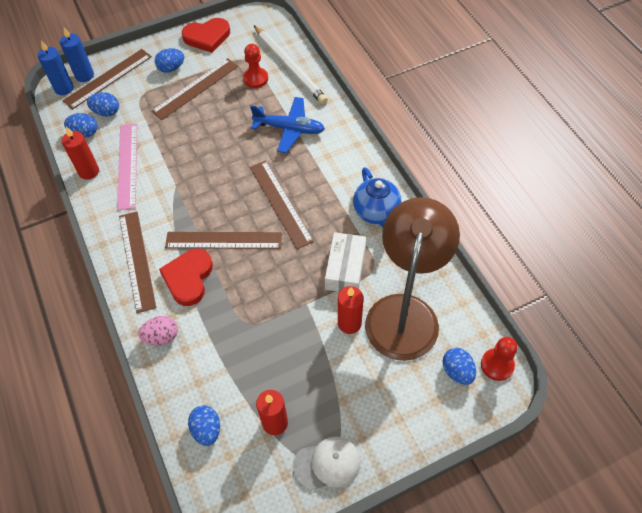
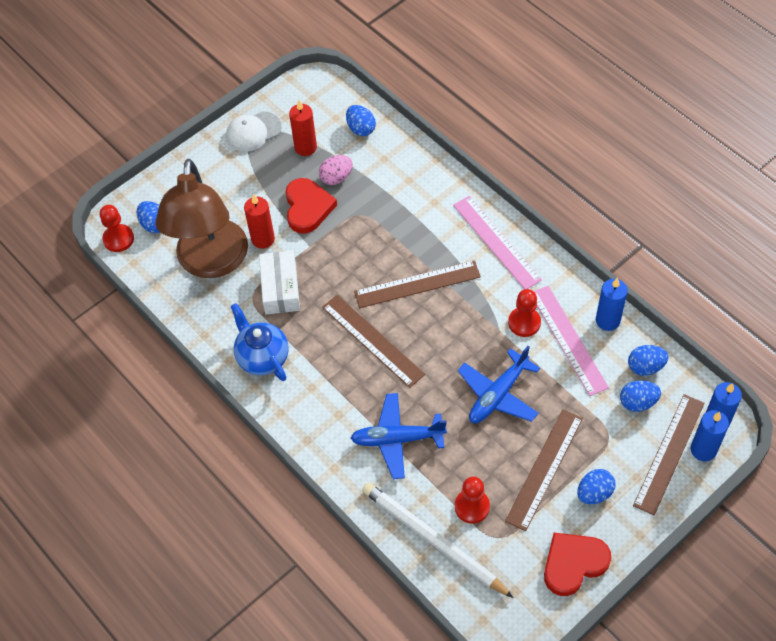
camera: 165 degrees right, 0 degrees up
red candle [62,127,99,180] -> blue candle [596,277,628,331]
brown ruler [119,211,156,313] -> pink ruler [453,196,542,289]
pink egg [138,316,178,345] -> pink egg moved to [319,155,353,185]
red heart [159,249,213,306] -> red heart moved to [286,178,337,234]
none -> blue plane [458,346,540,423]
none -> red pawn [508,289,541,337]

